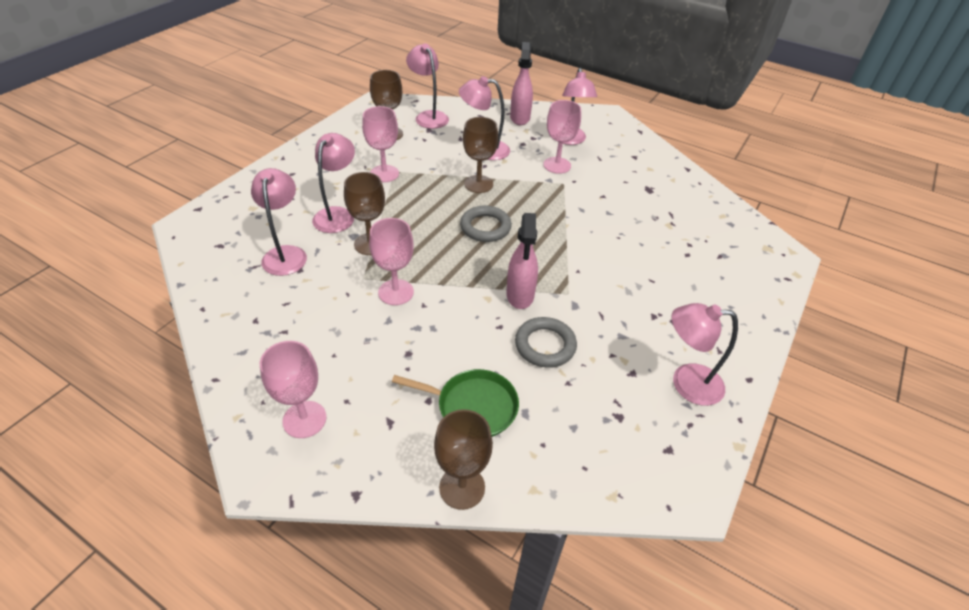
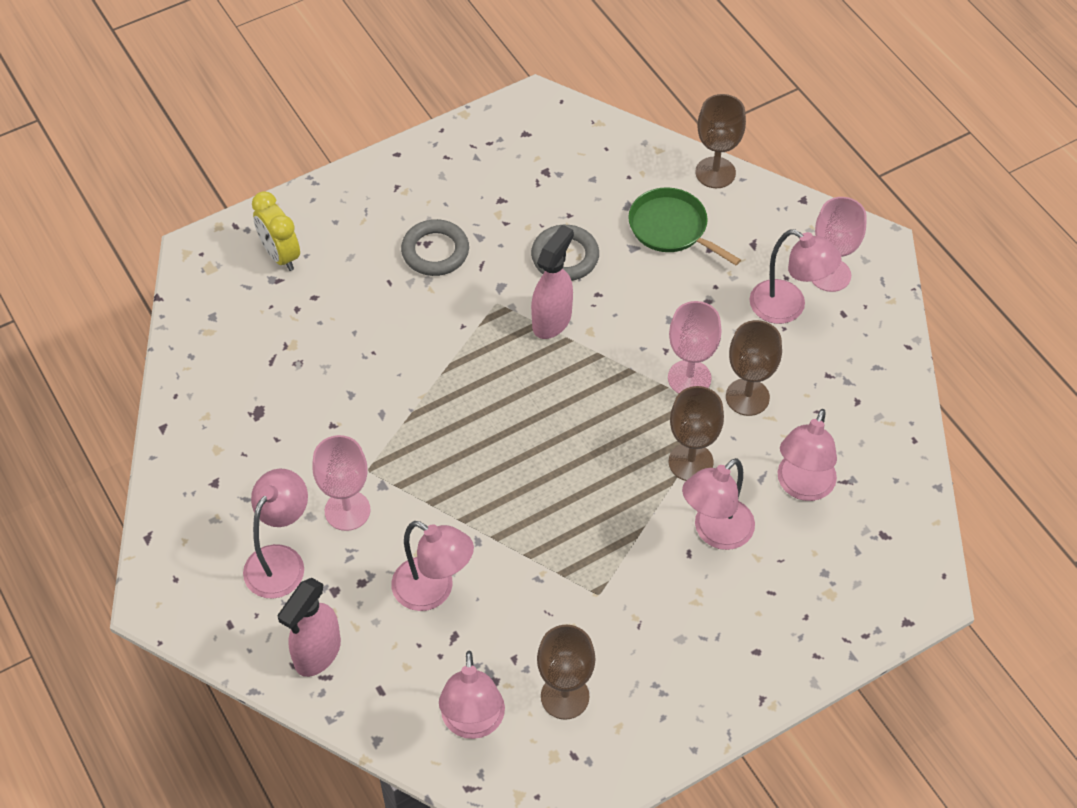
camera: 150 degrees left, 10 degrees up
pink goblet [362,106,399,182] -> none
grey ring [460,205,512,242] -> grey ring moved to [401,219,469,276]
brown goblet [463,117,498,193] -> brown goblet moved to [726,320,782,416]
pink lamp [672,303,738,406] -> pink lamp moved to [750,229,841,324]
none -> yellow clock [252,191,300,271]

